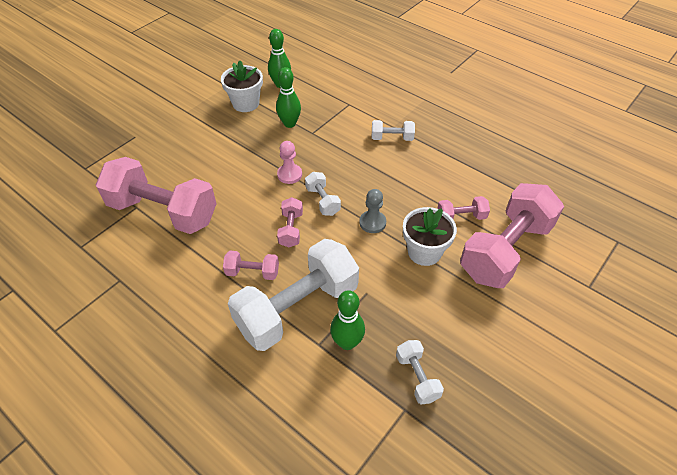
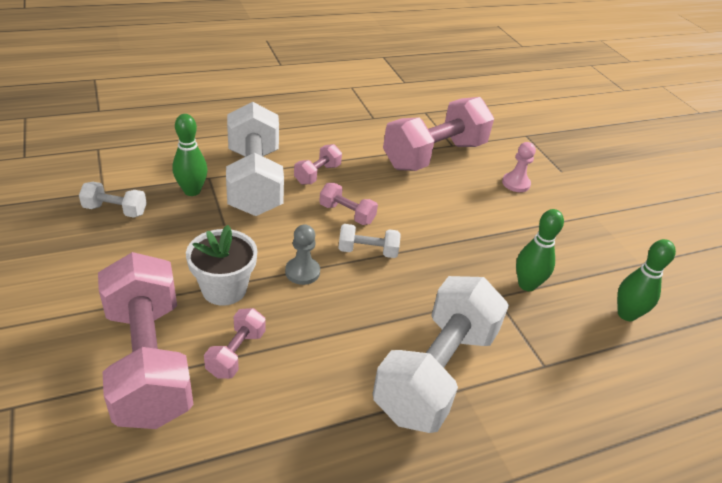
camera: 115 degrees right, 10 degrees down
white flower pot [221,60,263,112] -> none
pink pawn [277,141,302,184] -> pink pawn moved to [502,142,536,192]
white dumbbell [372,120,415,141] -> white dumbbell [373,276,509,433], size x2.26

